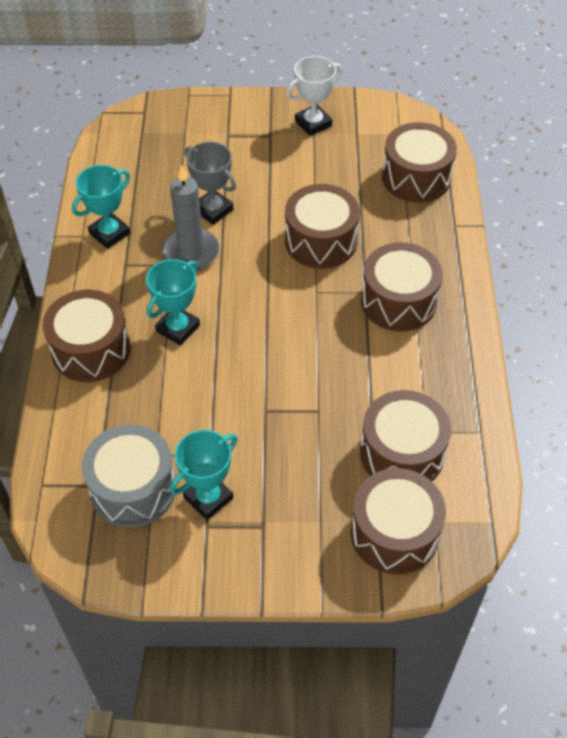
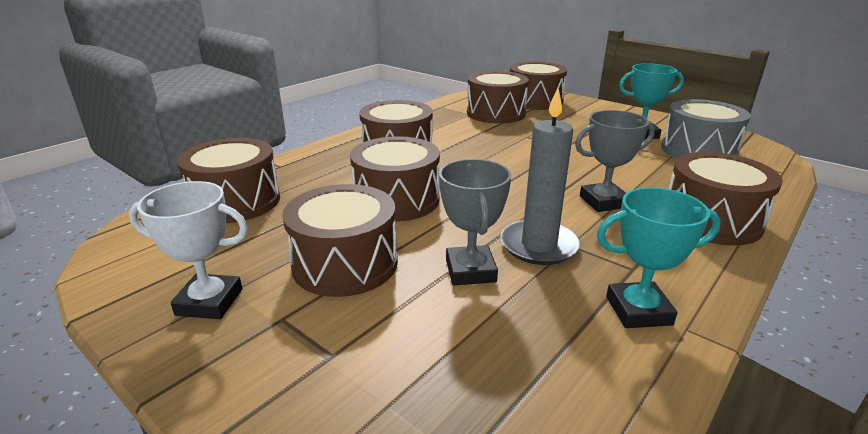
camera: 140 degrees left, 25 degrees down
turquoise trophy [146,259,200,346] -> grey trophy [575,110,655,212]
none -> brown drum [282,184,398,297]

